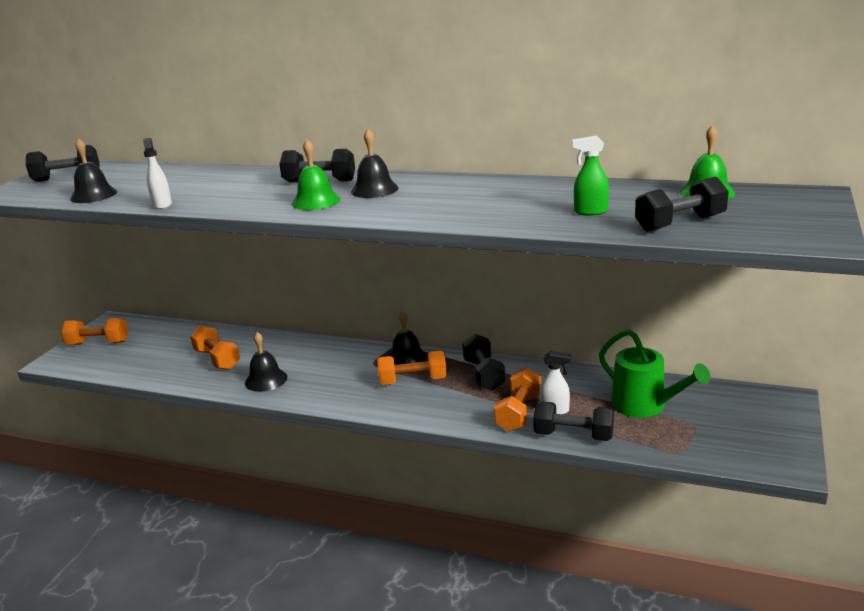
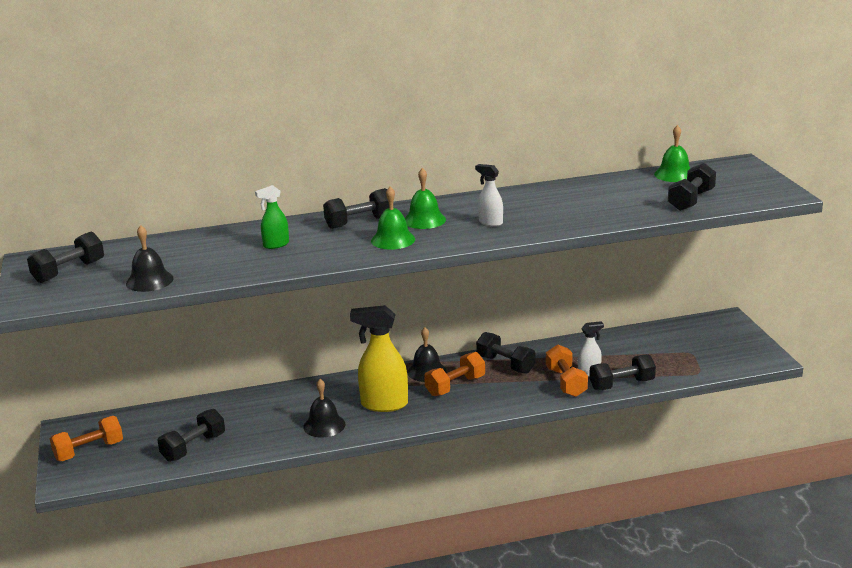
camera: 35 degrees left, 0 degrees up
white spray bottle [143,138,172,209] -> white spray bottle moved to [475,164,503,227]
orange dumbbell [190,325,240,370] -> none
black bell [351,129,398,198] -> green bell [405,168,446,229]
green spray bottle [572,136,609,215] -> green spray bottle moved to [255,185,289,249]
green watering can [599,329,710,418] -> none
none -> black dumbbell [157,409,225,462]
none -> yellow spray bottle [350,305,408,412]

